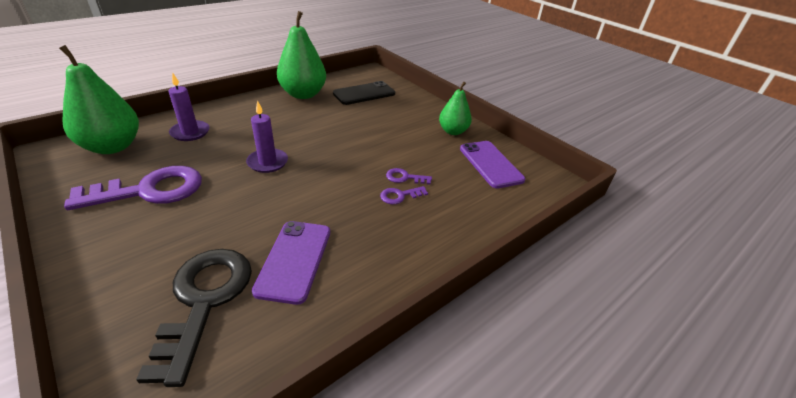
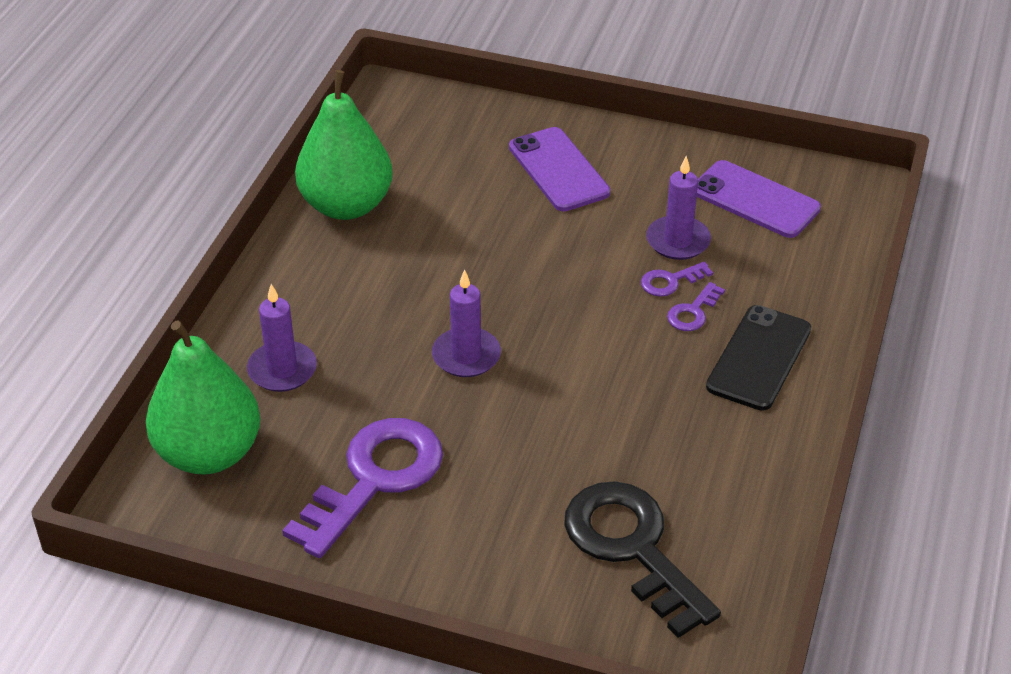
camera: 30 degrees left, 5 degrees up
purple phone [252,221,330,305] -> purple phone moved to [509,127,610,212]
black phone [333,81,395,105] -> black phone moved to [706,305,811,411]
green pear [439,82,472,135] -> none
none -> purple candle [646,156,711,260]

